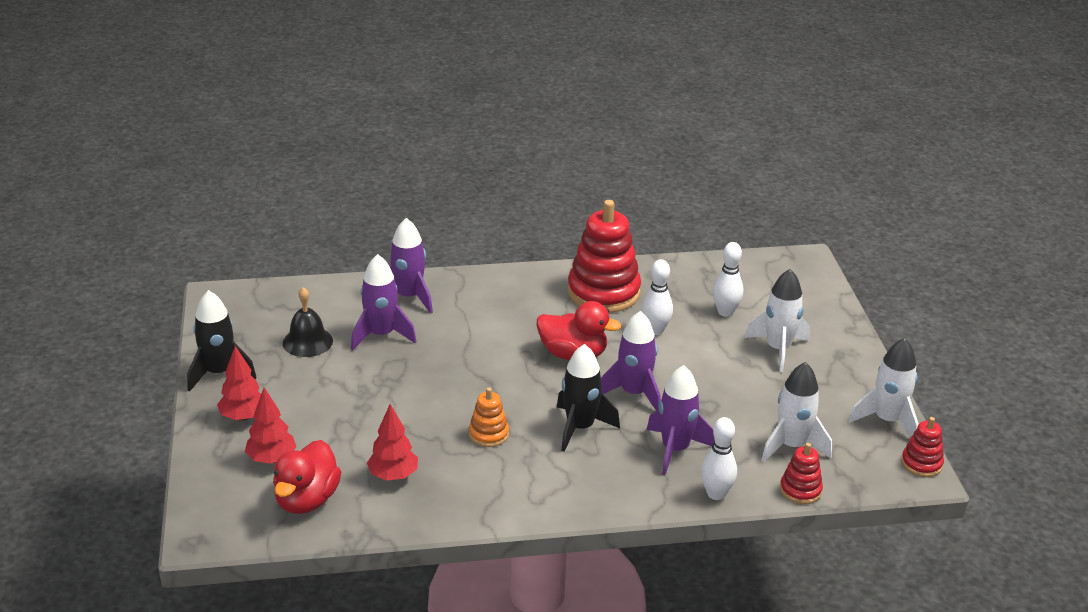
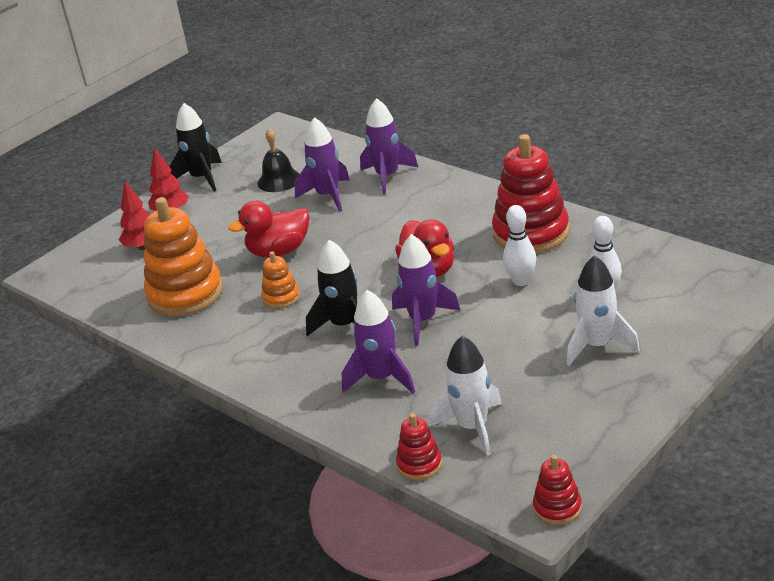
camera: 55 degrees right, 0 degrees up
red duck [273,440,341,514] -> red duck moved to [228,201,309,257]
red tree [367,404,418,481] -> orange stacking toy [144,197,223,316]
white bowling pin [701,417,737,500] -> none
white rocket [849,338,919,437] -> none

